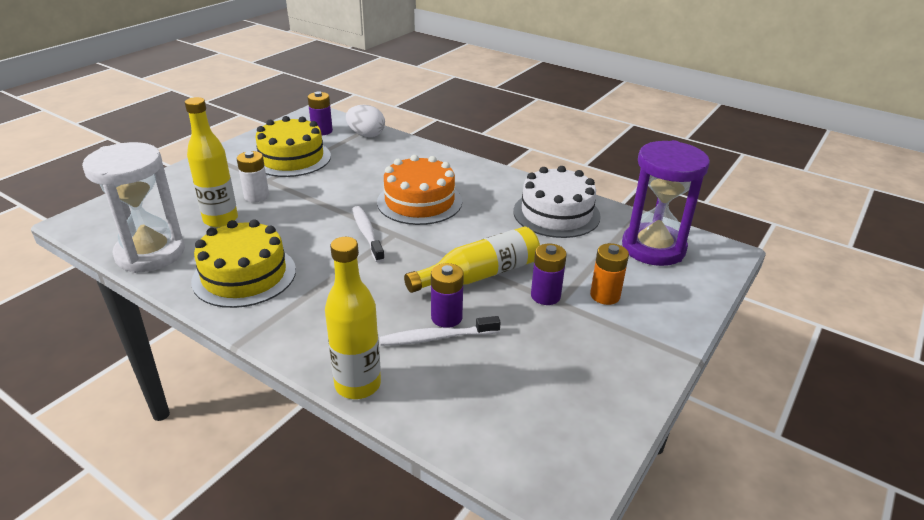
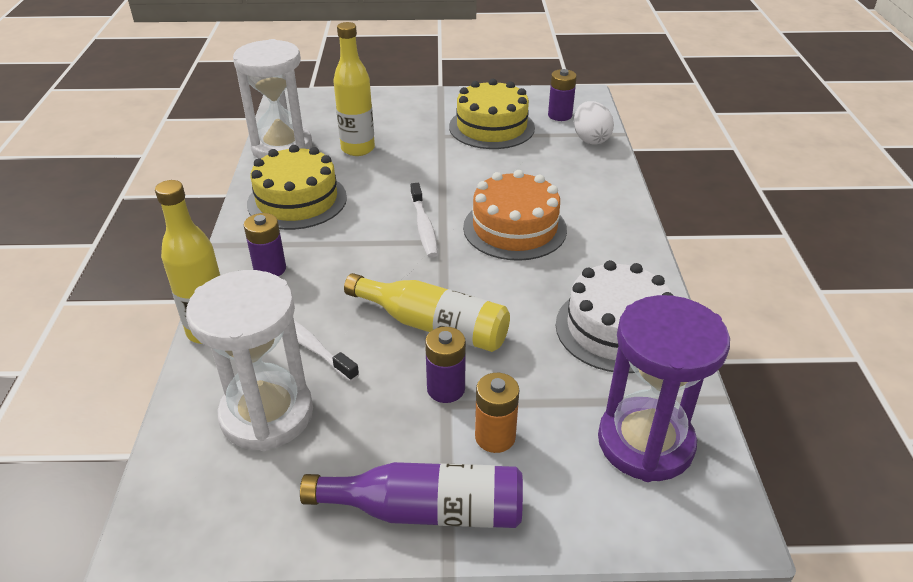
camera: 55 degrees right, 5 degrees up
white battery [237,151,269,202] -> none
white toothbrush [353,206,385,263] -> white toothbrush turned 135 degrees clockwise [410,183,438,258]
purple battery [431,263,464,328] -> purple battery moved to [244,213,286,277]
none -> white hourglass [186,270,313,451]
none -> purple bottle [300,462,523,528]

